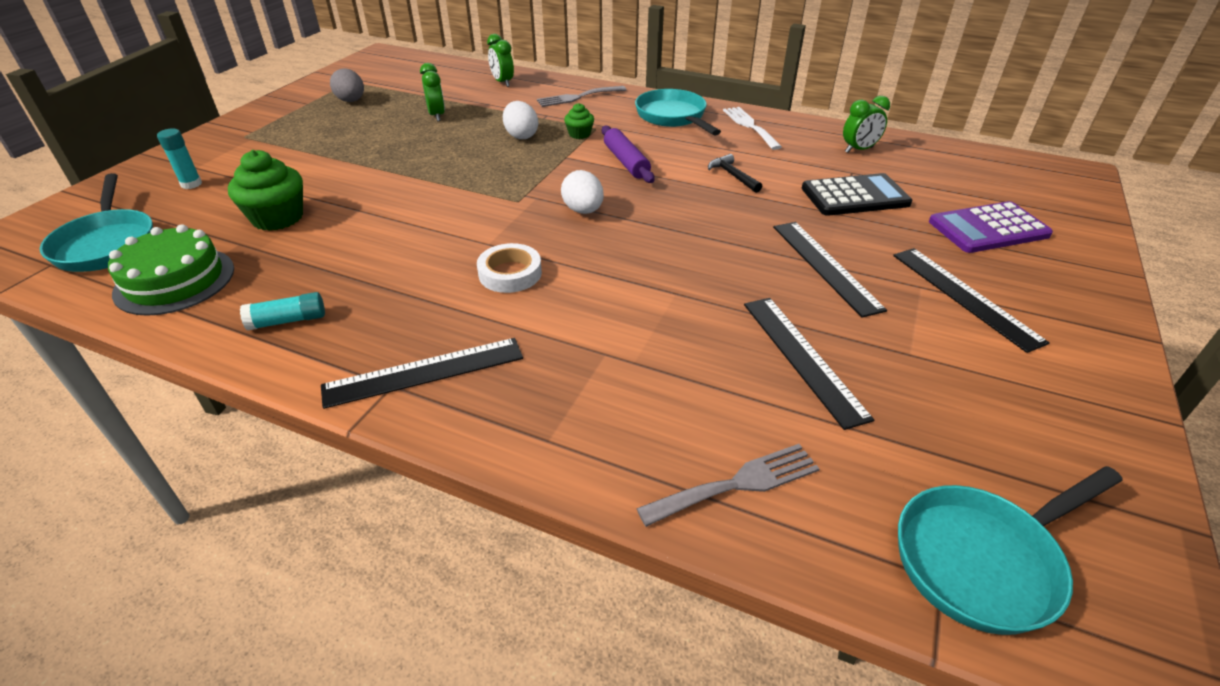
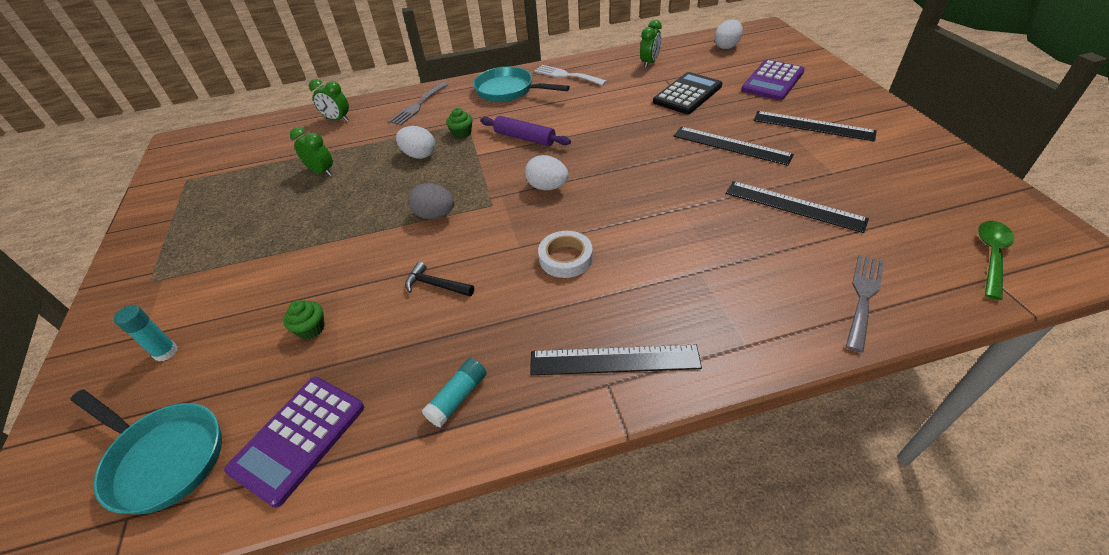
camera: 35 degrees left, 5 degrees up
green cake [108,224,234,316] -> purple calculator [224,377,364,508]
green cupcake [228,150,303,231] -> green cupcake [283,300,325,339], size x0.53
black ruler [321,338,523,409] -> black ruler turned 60 degrees clockwise [530,345,702,375]
grey egg [330,68,364,102] -> grey egg moved to [408,183,454,219]
black hammer [708,154,762,193] -> black hammer moved to [405,262,474,296]
turquoise pan [898,466,1123,635] -> green spoon [978,221,1014,300]
none -> white egg [714,19,743,49]

